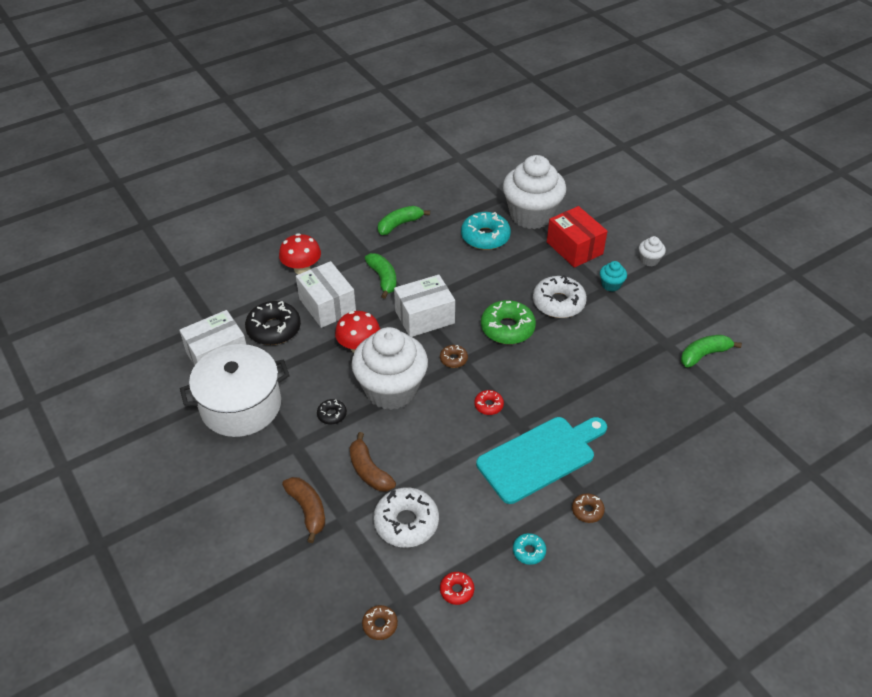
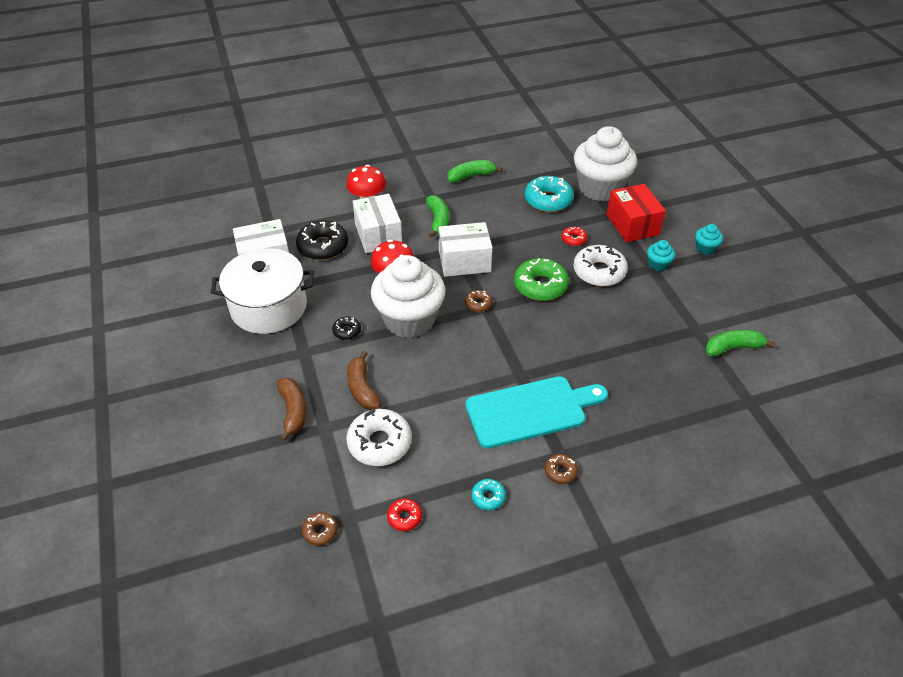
camera: 15 degrees right, 0 degrees up
red donut [474,390,504,415] -> red donut moved to [562,227,587,246]
white cupcake [639,236,666,266] -> turquoise cupcake [695,224,723,255]

